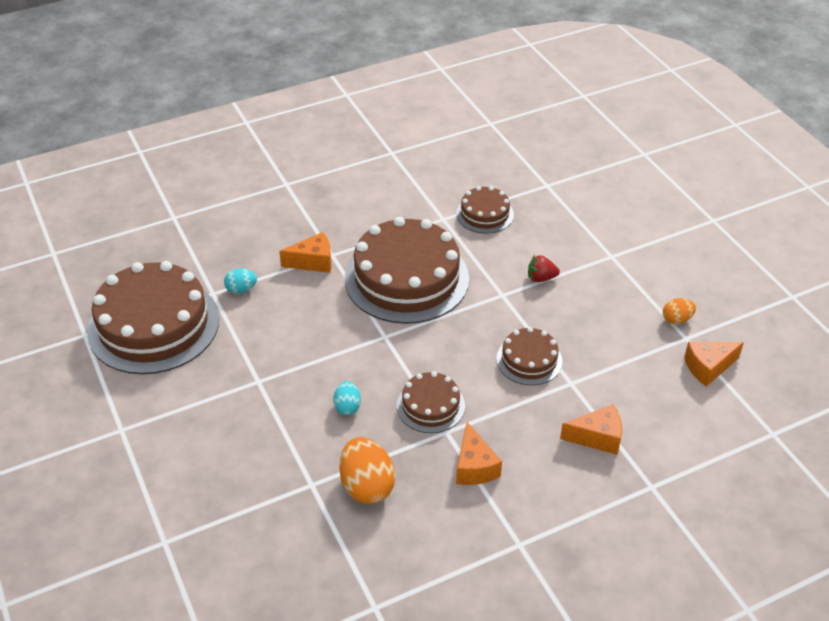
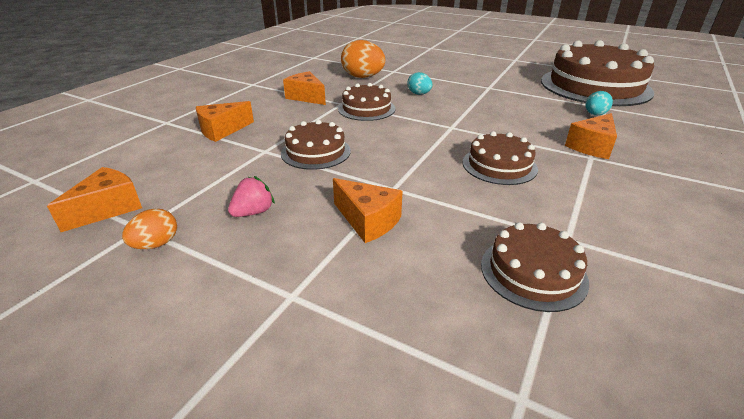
camera: 145 degrees right, 10 degrees down
brown cake [345,217,469,324] -> brown cake [462,131,538,185], size x0.49
red strawberry [528,255,560,282] -> orange cheese [333,178,403,243]
none -> pink strawberry [228,176,275,217]

